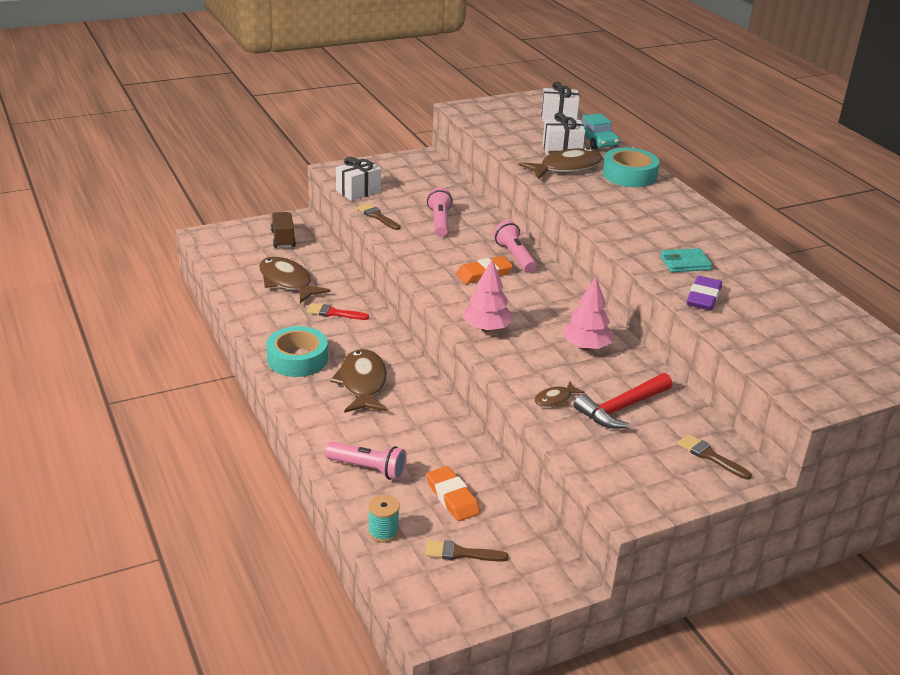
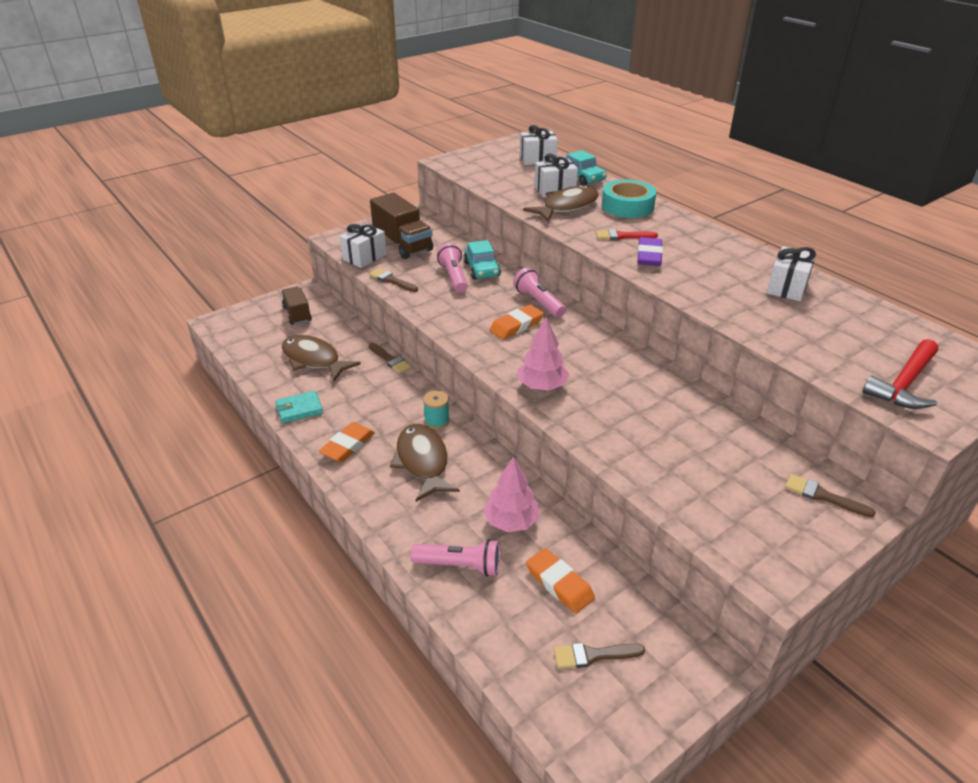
camera: 10 degrees left, 5 degrees up
turquoise tape [266,326,328,377] -> orange eraser [319,422,375,462]
red brush [307,303,369,320] -> red brush moved to [596,229,658,240]
turquoise spool [368,495,400,543] -> turquoise spool moved to [423,390,450,429]
brown fish [534,381,585,407] -> none
pink tree [562,277,613,350] -> pink tree moved to [483,457,540,532]
red hammer [574,373,672,429] -> red hammer moved to [862,339,938,409]
turquoise wallet [660,248,712,272] -> turquoise wallet moved to [276,391,323,423]
purple eraser [687,276,722,311] -> purple eraser moved to [637,237,663,266]
none -> brown brush [368,343,411,373]
none -> brown truck [370,193,433,259]
none -> turquoise car [464,240,501,279]
none -> white gift [767,246,816,301]

